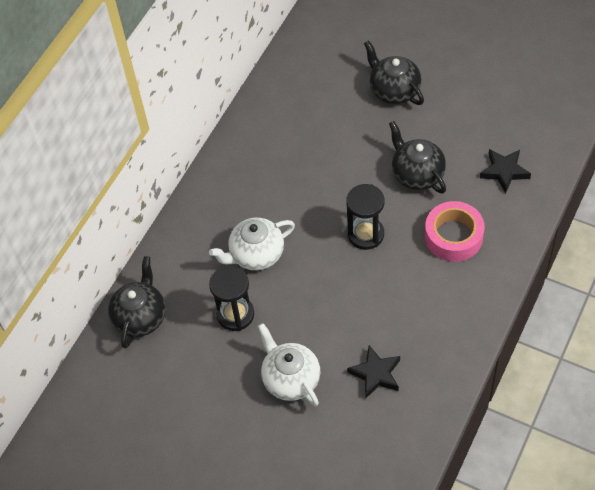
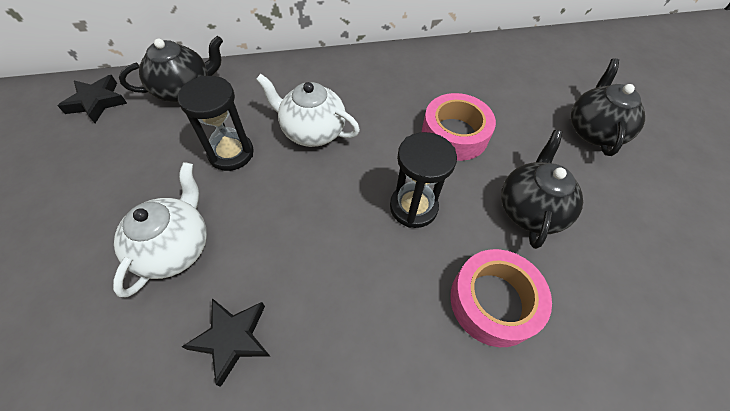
camera: 45 degrees right, 0 degrees up
black star [480,149,531,194] -> black star moved to [58,75,127,123]
none -> pink tape [422,93,496,161]

